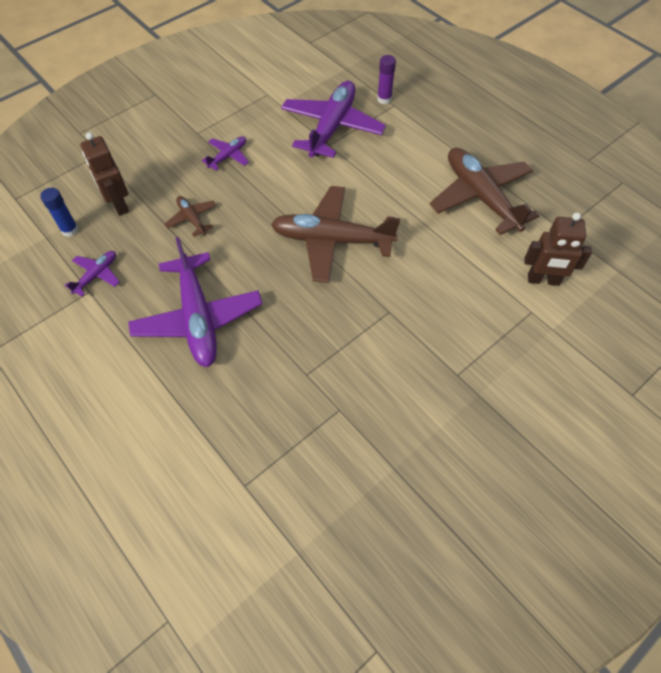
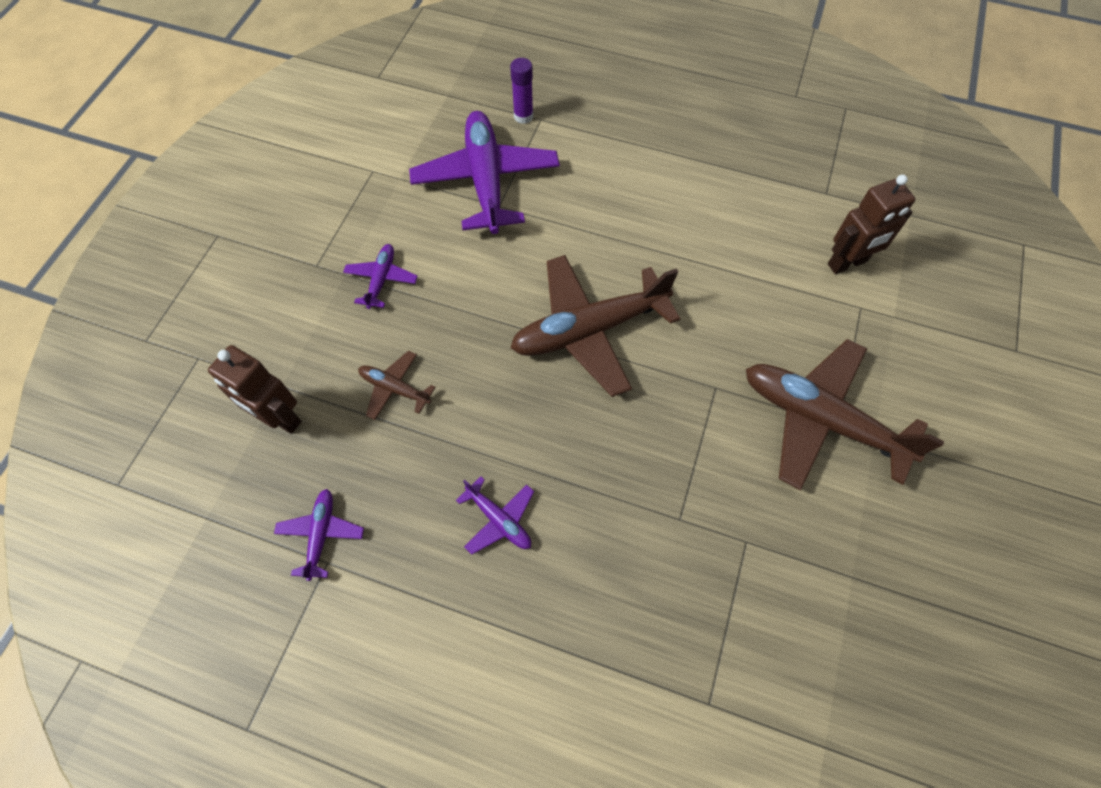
camera: 30 degrees left, 5 degrees up
blue glue stick [40,188,79,237] -> none
purple plane [128,237,262,367] -> purple plane [456,476,534,554], size x0.47
brown plane [430,148,539,235] -> brown plane moved to [746,339,944,490]

